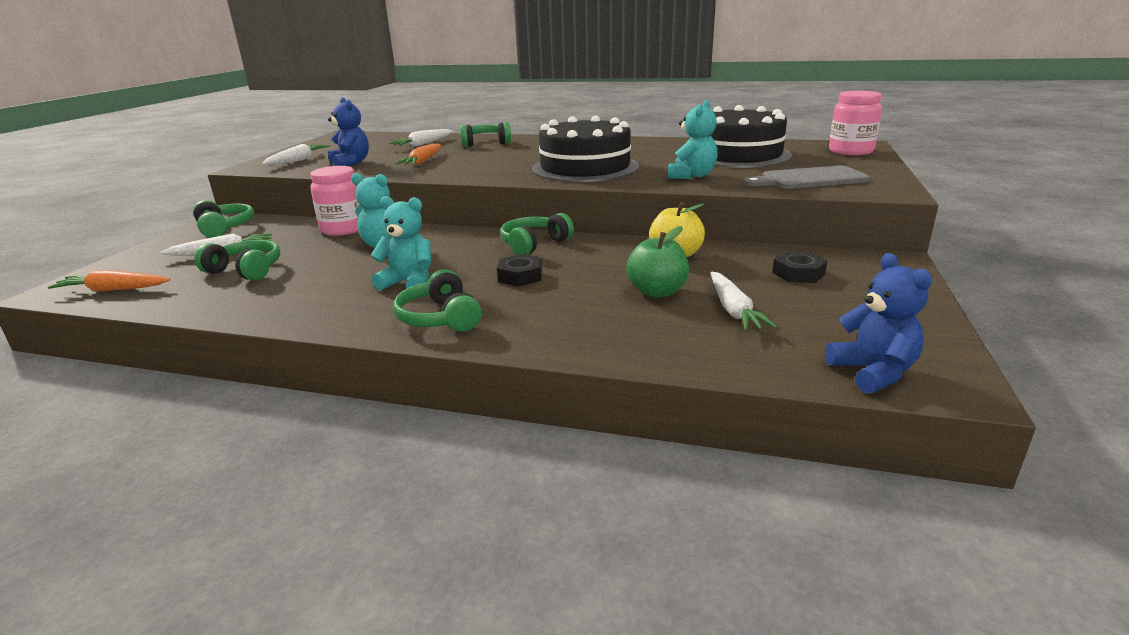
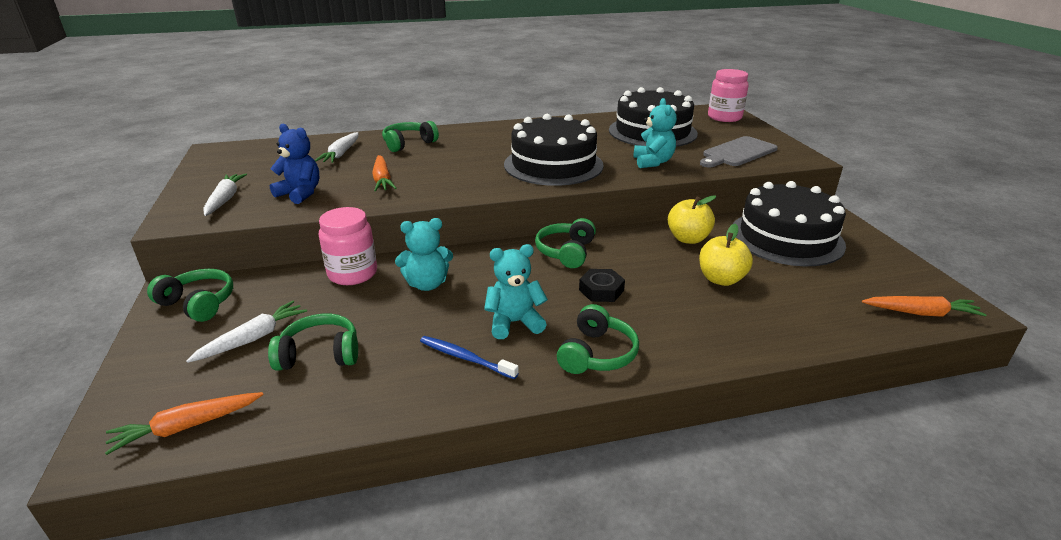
camera: 30 degrees left, 5 degrees up
green headphones [393,269,481,332] -> green headphones turned 105 degrees counterclockwise [557,304,639,374]
green apple [626,226,689,298] -> yellow apple [699,224,753,286]
white carrot [711,272,777,331] -> none
black nut [772,251,828,283] -> black cake [733,181,846,266]
blue teddy bear [825,253,932,394] -> orange carrot [862,296,987,317]
none -> blue toothbrush [420,336,518,379]

